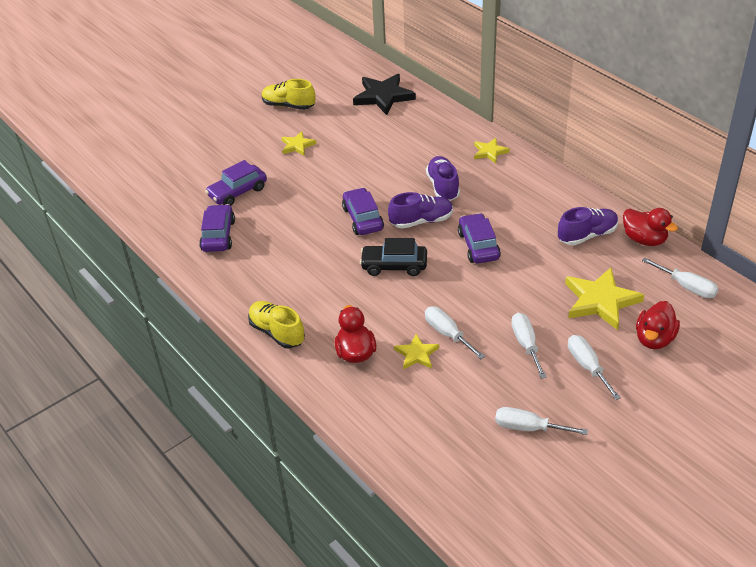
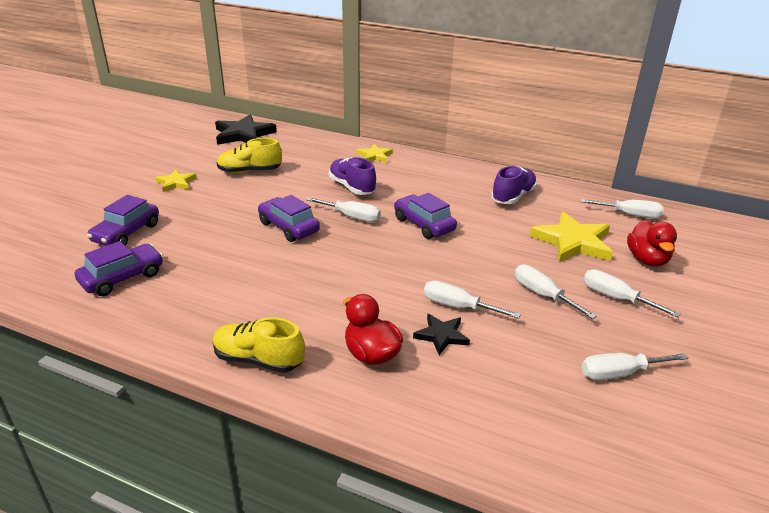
camera: 30 degrees left, 10 degrees down
purple car [199,204,235,252] -> purple car turned 75 degrees clockwise [75,241,163,296]
yellow shoe [262,79,315,110] -> yellow shoe moved to [217,138,282,173]
black car [360,238,427,276] -> none
purple shoe [388,192,453,229] -> white screwdriver [306,197,381,222]
yellow star [394,334,439,370] -> black star [413,314,470,355]
red duck [623,208,678,246] -> none

